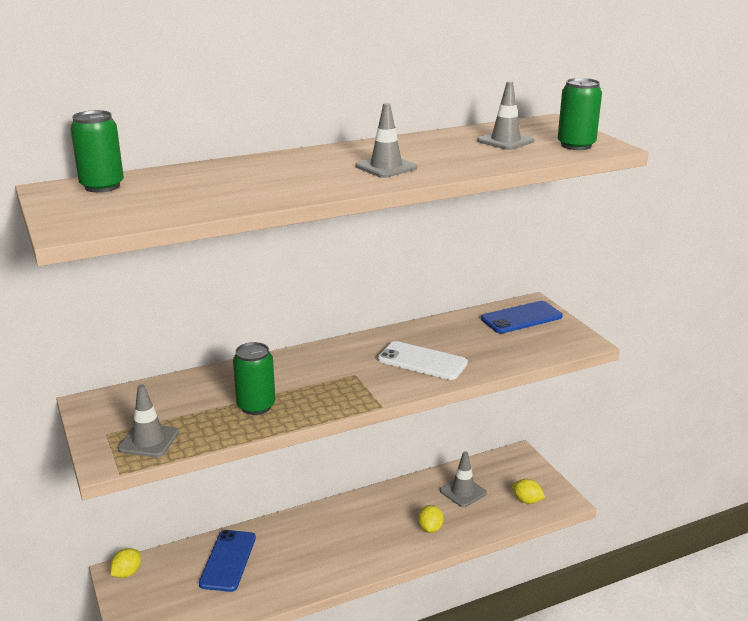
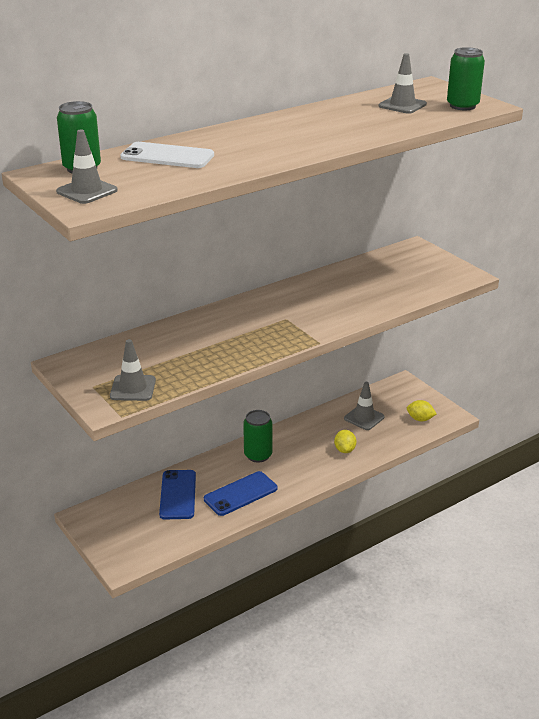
camera: 10 degrees left, 5 degrees up
yellow lemon [110,548,141,578] -> none
green can [233,342,275,415] -> green can moved to [243,410,273,463]
grey traffic cone [356,103,417,178] -> grey traffic cone moved to [56,129,118,204]
white phone [378,341,468,380] -> white phone moved to [120,142,214,168]
blue phone [481,301,562,333] -> blue phone moved to [204,471,277,516]

